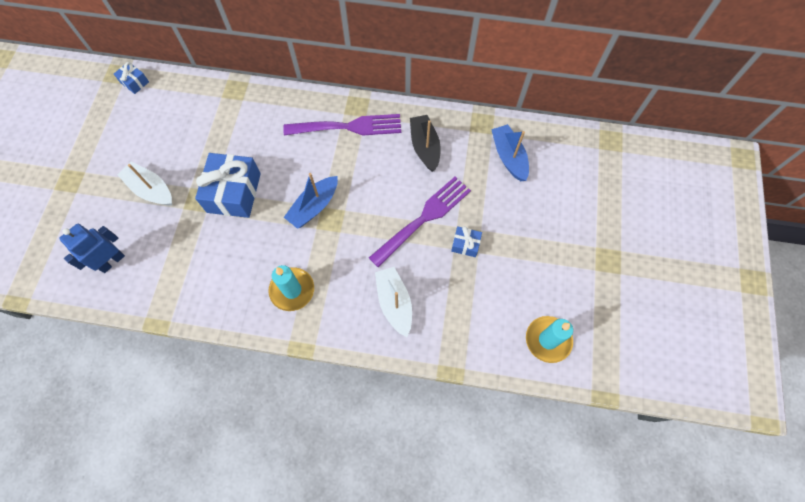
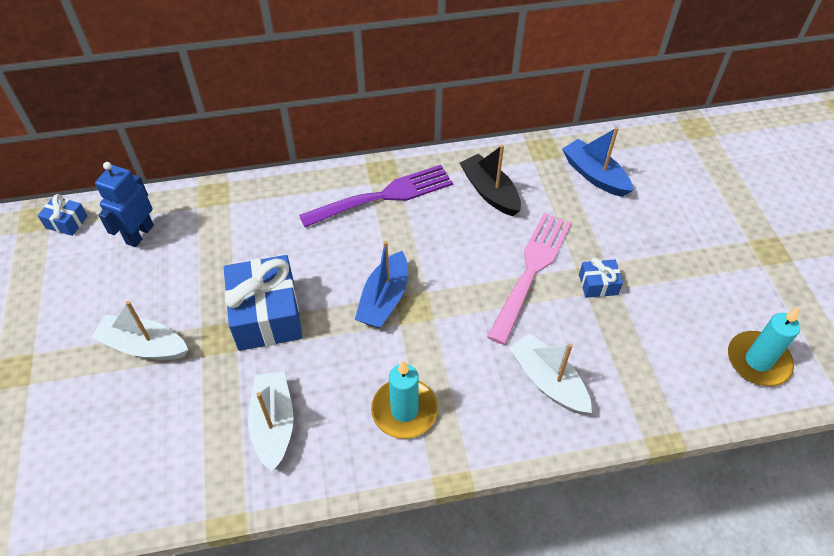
camera: 20 degrees left, 15 degrees down
blue robot [59,224,125,273] -> blue robot moved to [95,162,154,247]
purple fork [369,177,471,268] -> pink fork [487,213,572,345]
none -> white boat [248,372,294,472]

